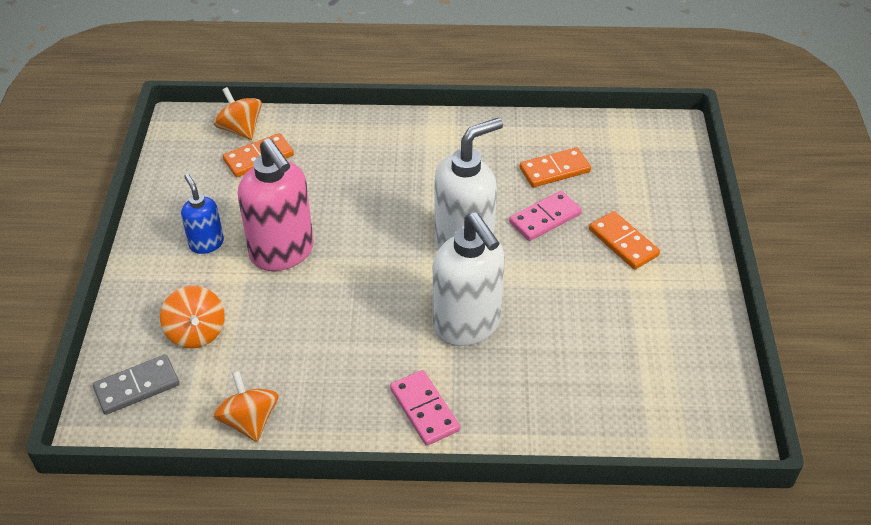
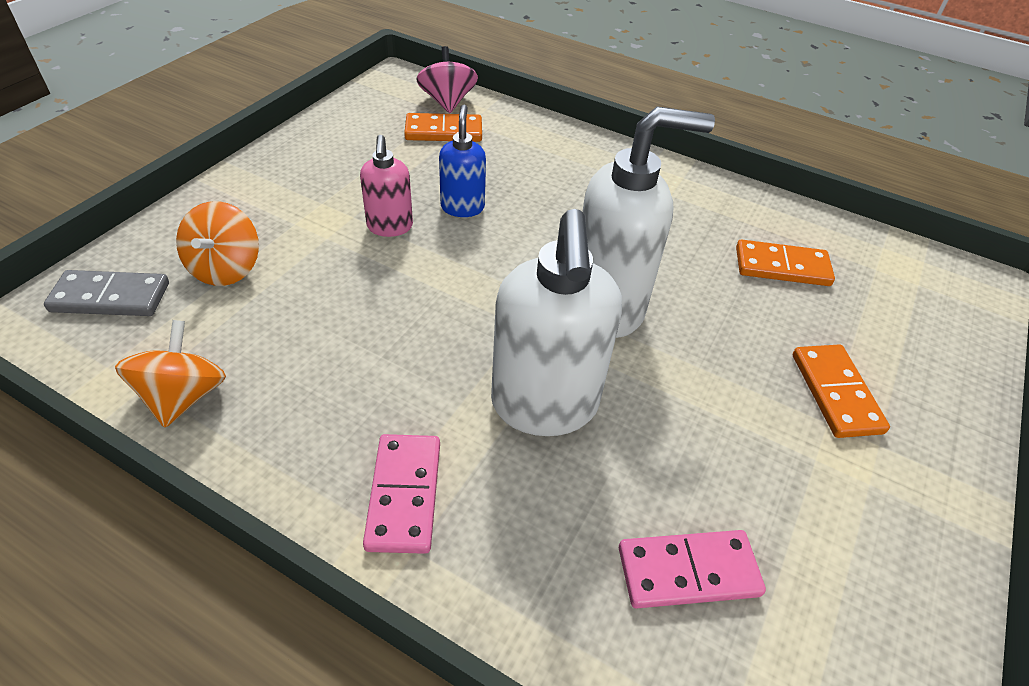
camera: 25 degrees right, 0 degrees up
blue soap dispenser [181,174,224,254] -> blue soap dispenser moved to [439,105,486,217]
orange spinning top [214,87,262,140] -> pink spinning top [416,46,478,113]
pink soap dispenser [238,138,314,271] -> pink soap dispenser [360,135,413,237], size x0.53
pink domino [509,191,582,241] -> pink domino moved to [619,530,766,609]

